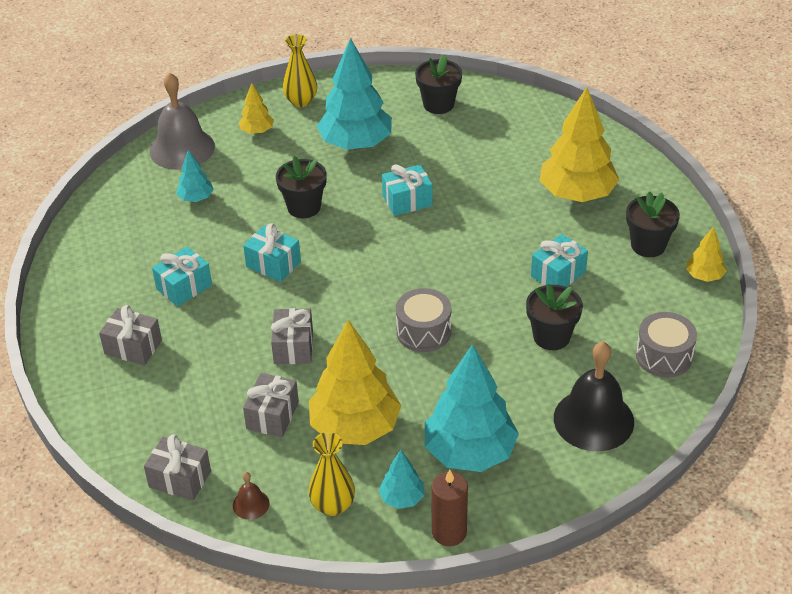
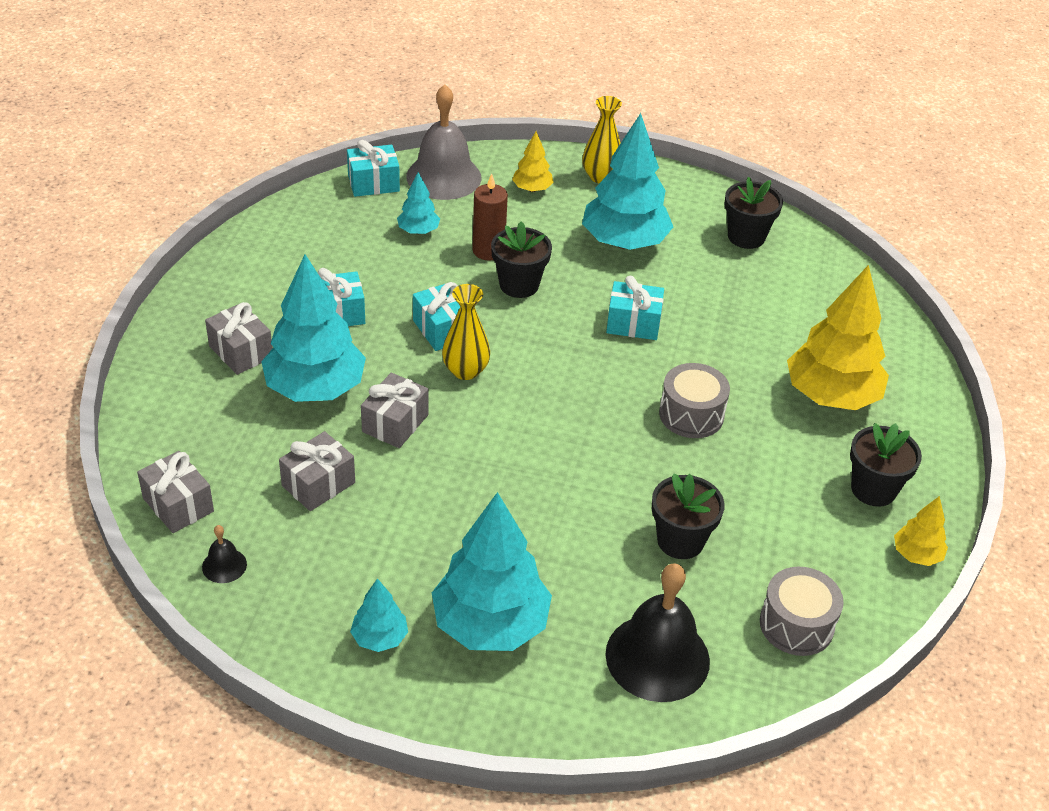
camera: 25 degrees right, 0 degrees up
brown bell [233,472,270,520] -> black bell [202,525,247,583]
yellow tree [309,320,401,445] -> none
yellow vase [309,432,355,516] -> yellow vase moved to [442,284,490,380]
grey drum [396,288,452,352] -> grey drum moved to [659,363,730,438]
brown candle [431,470,468,546] -> brown candle moved to [472,174,508,261]
turquoise gift [531,234,588,287] -> turquoise gift moved to [347,140,400,197]
none -> turquoise tree [261,255,366,402]

